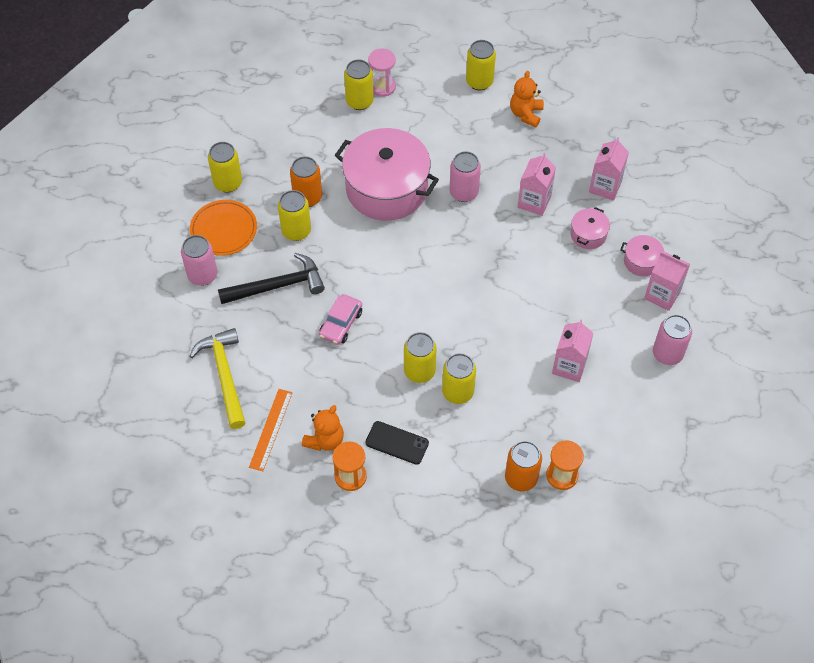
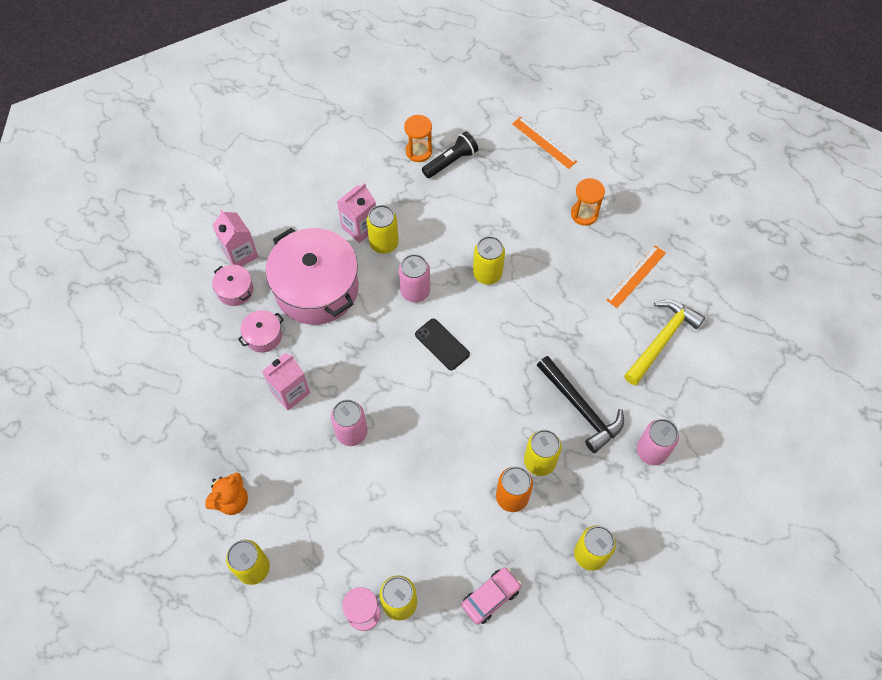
camera: 155 degrees left, 5 degrees up
yellow hammer [189,328,245,429] -> yellow hammer turned 150 degrees counterclockwise [624,300,705,385]
orange plate [190,200,257,256] -> none
black hammer [218,253,325,304] -> black hammer turned 135 degrees counterclockwise [537,356,624,453]
orange teddy bear [302,405,344,451] -> none
pink car [319,294,362,345] -> pink car moved to [461,567,521,625]
pink pot [335,128,439,221] -> pink pot moved to [266,228,359,325]
black phone [365,421,429,465] -> black phone moved to [415,319,470,370]
yellow can [442,353,476,404] -> yellow can moved to [367,205,399,254]
orange can [505,441,542,492] -> black flashlight [422,132,478,178]
pink carton [589,137,629,201] -> none
pink can [653,314,692,365] -> pink can moved to [399,254,430,302]
none -> orange ruler [512,117,577,169]

